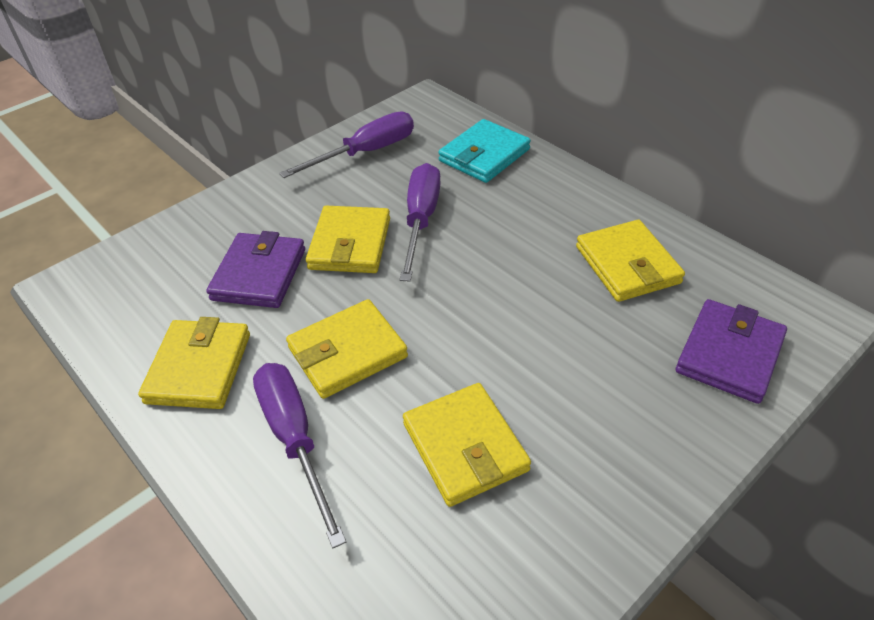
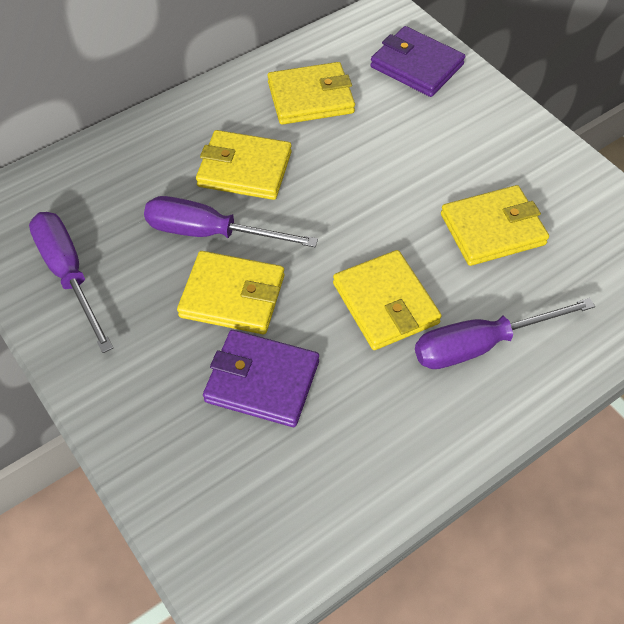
camera: 85 degrees left, 10 degrees up
yellow wallet [138,317,250,409] -> yellow wallet moved to [196,130,292,200]
turquoise wallet [438,119,531,183] -> none

